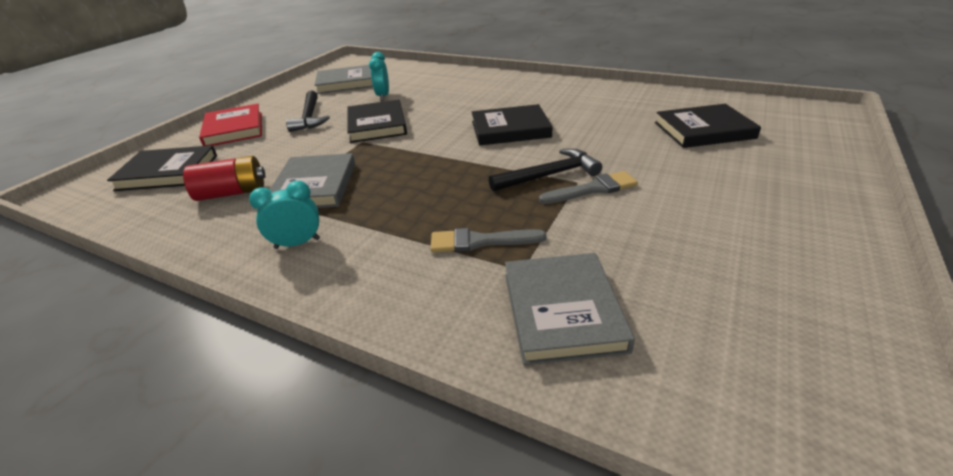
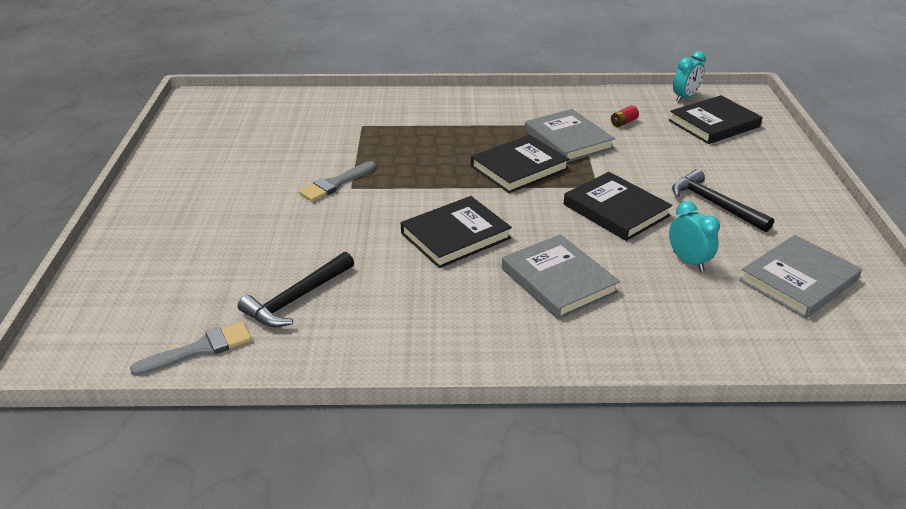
camera: 150 degrees right, 0 degrees up
red battery [183,156,265,201] -> red battery [611,105,639,127], size x0.50
red book [199,104,262,146] -> none
turquoise clock [249,181,320,249] -> turquoise clock moved to [673,51,706,102]
grey brush [431,228,546,253] -> grey brush moved to [130,321,252,376]
black hammer [489,149,602,192] -> black hammer moved to [238,252,354,327]
grey book [505,253,635,365] -> grey book moved to [502,234,620,320]
black book [655,104,761,148] -> black book moved to [471,135,570,193]

